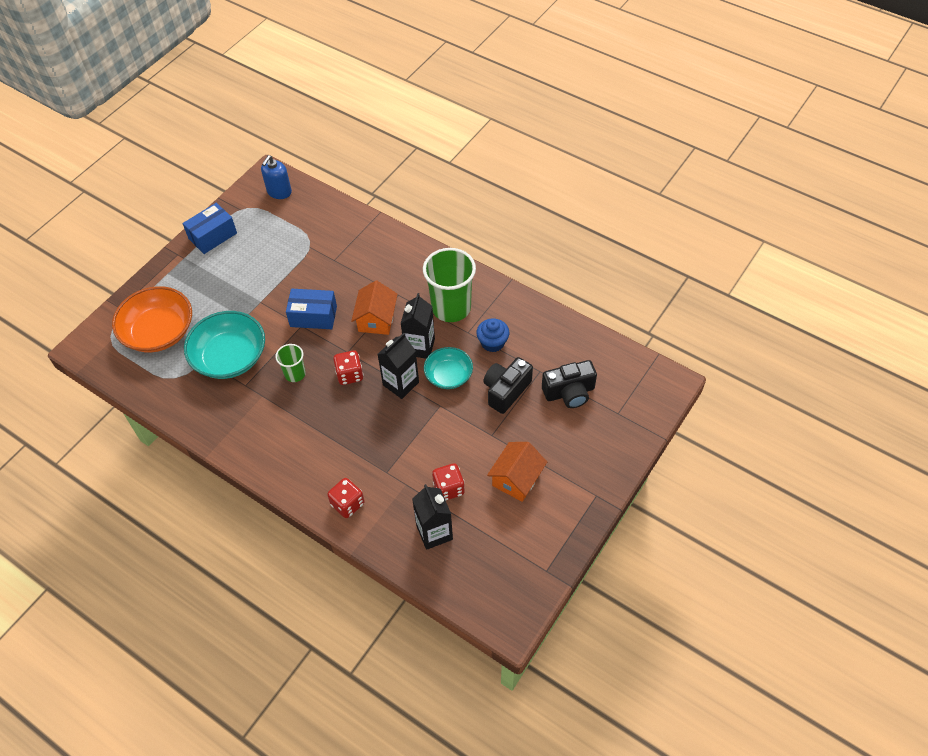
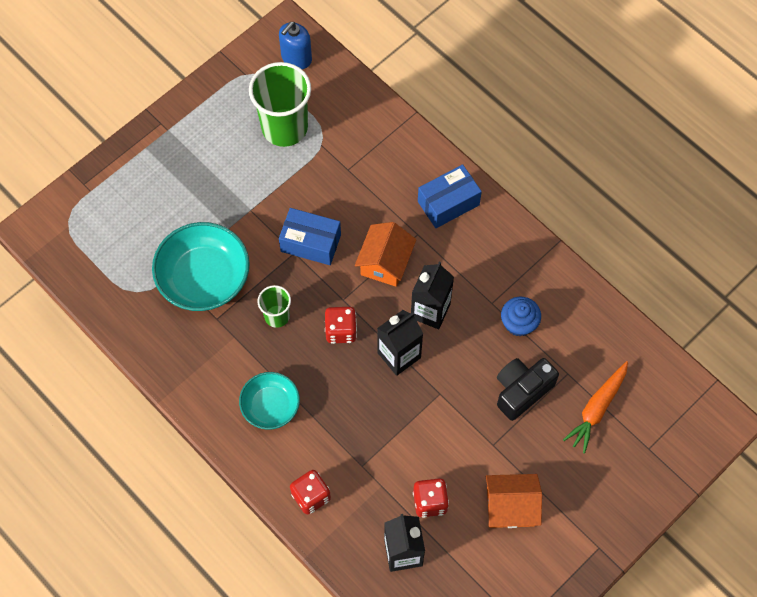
camera: 10 degrees right, 10 degrees up
orange bowl [112,286,192,352] -> none
blue box [183,203,237,254] -> blue box moved to [418,164,482,228]
green cup [423,248,476,322] -> green cup moved to [249,62,311,147]
turquoise bowl [424,347,473,389] -> turquoise bowl moved to [239,372,300,430]
orange house [487,442,547,502] -> orange house turned 45 degrees clockwise [486,474,542,528]
black camera [542,360,597,408] -> orange carrot [563,361,628,453]

